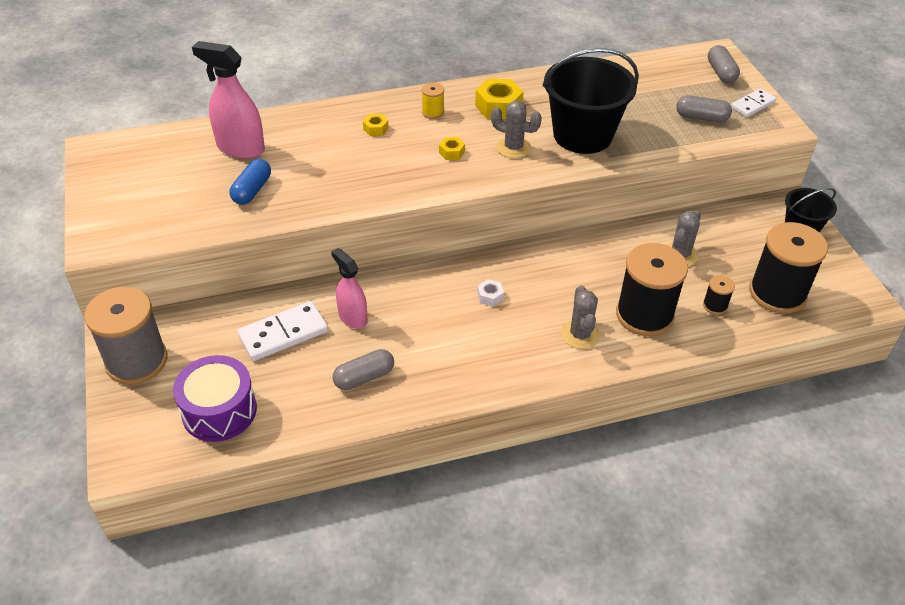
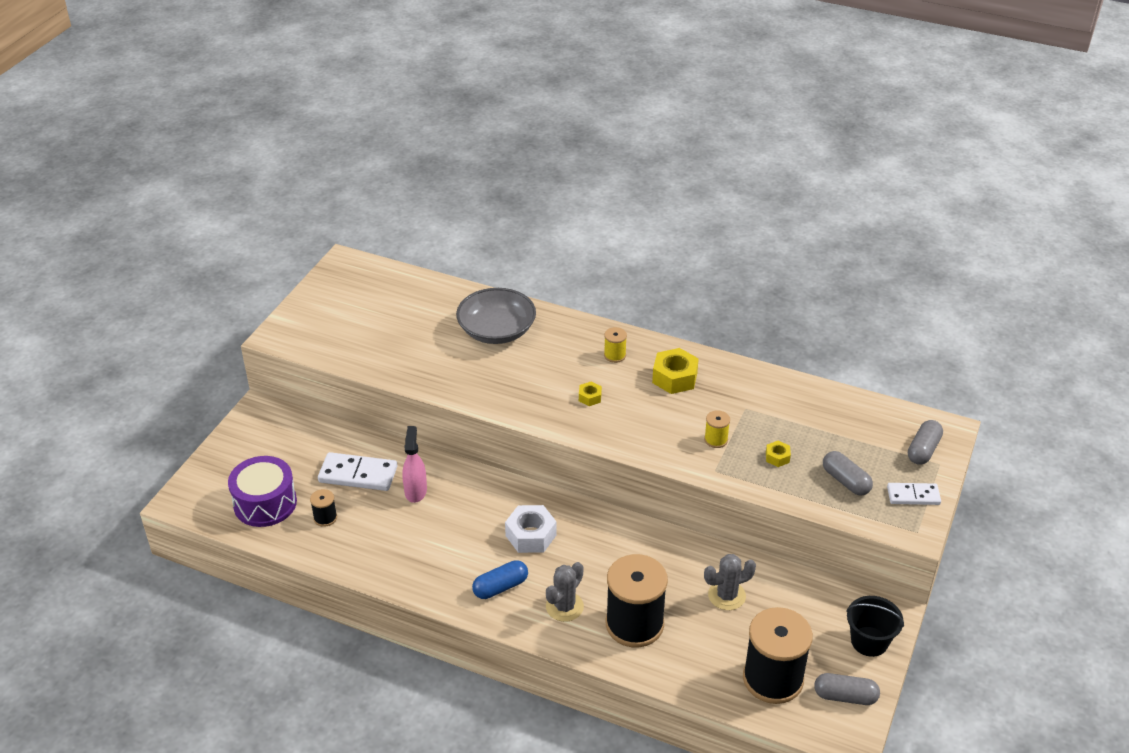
camera: 40 degrees right, 5 degrees down
grey spool [84,287,167,384] -> none
pink spray bottle [192,41,265,159] -> none
blue capsule [230,159,271,205] -> blue capsule moved to [472,560,528,599]
grey capsule [333,349,394,390] -> grey capsule moved to [814,673,880,705]
yellow nut [363,114,389,136] -> yellow nut moved to [766,441,791,467]
white nut [477,279,504,306] -> white nut [505,505,557,553], size x1.92
grey cactus [491,101,542,158] -> none
black bucket [543,48,639,154] -> yellow spool [704,410,730,448]
black spool [703,275,735,315] -> black spool moved to [310,489,337,527]
none -> grey bowl [456,288,536,344]

